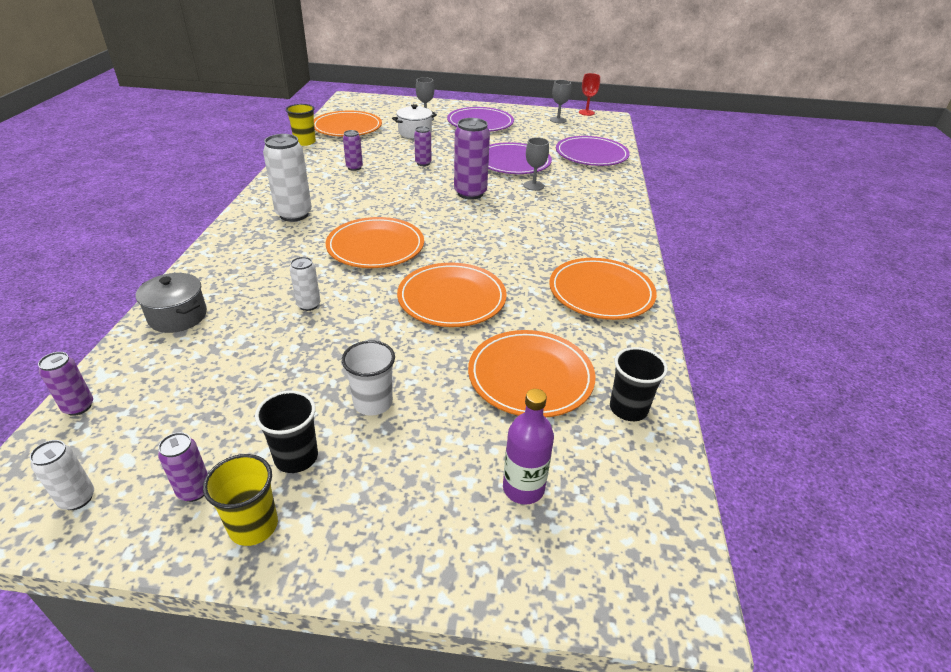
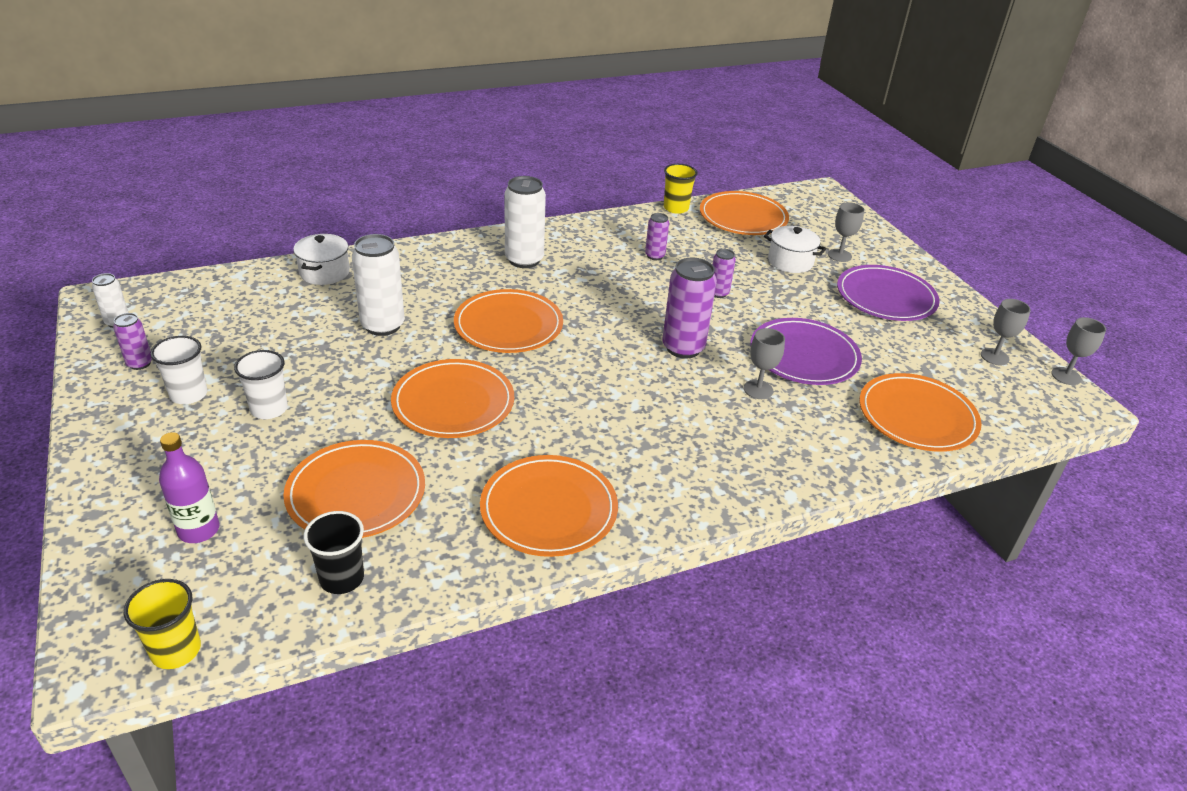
camera: 60 degrees right, 0 degrees up
purple can [38,352,93,416] -> none
grey pot [136,273,207,333] -> white pot [293,234,350,285]
yellow cup [203,454,278,546] -> yellow cup moved to [124,579,201,669]
black cup [255,390,318,473] -> white cup [150,336,207,404]
white can [290,257,320,311] -> white can [352,234,405,336], size x1.87
purple plate [556,136,630,166] -> orange plate [860,373,982,452]
red goblet [579,73,600,116] -> grey goblet [1051,317,1106,385]

